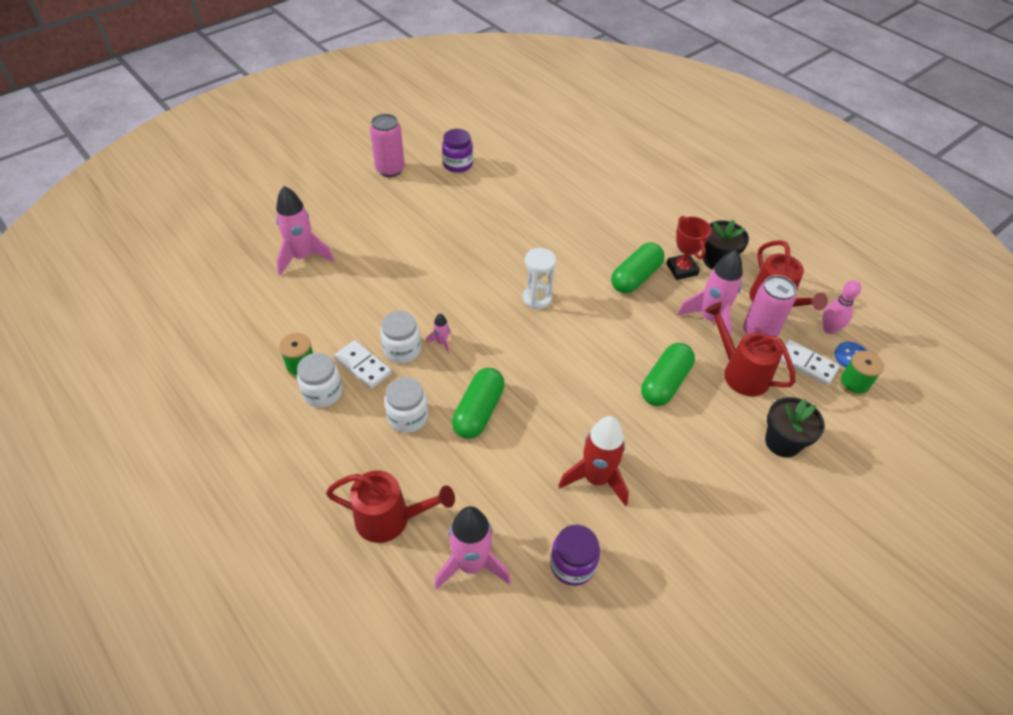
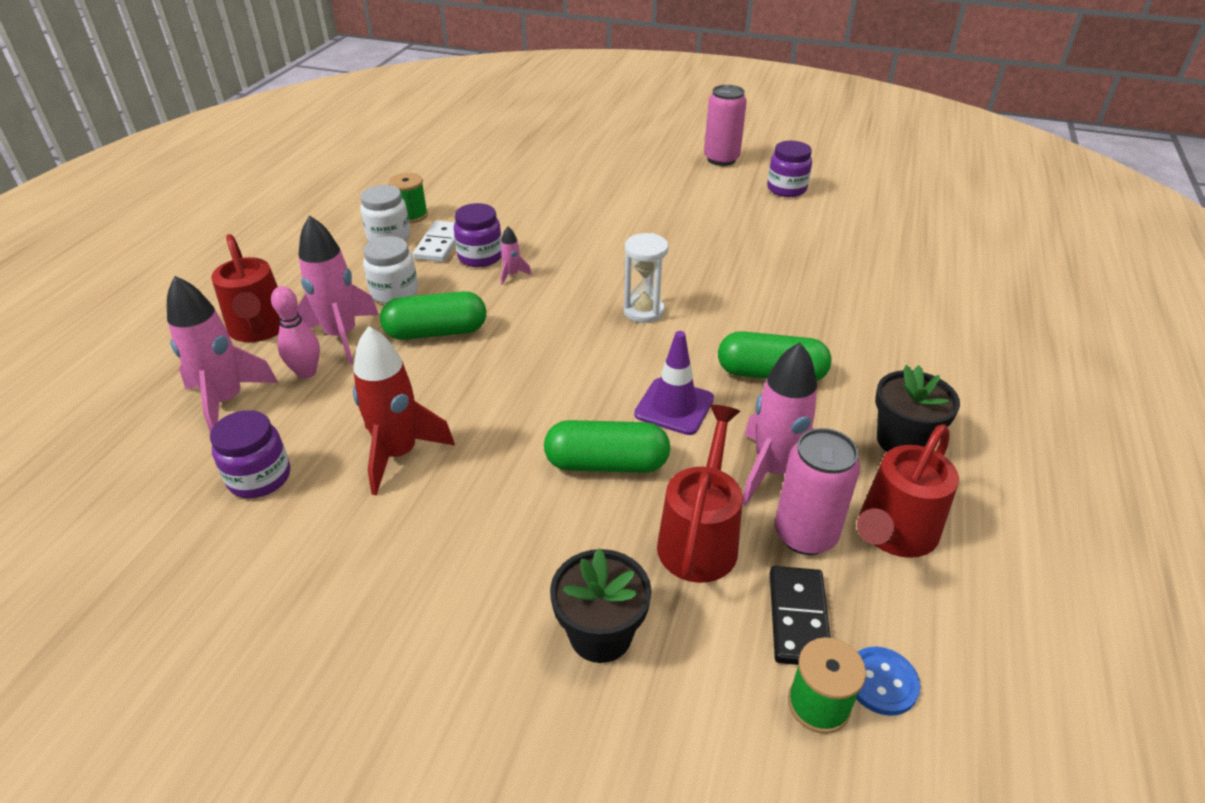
camera: 60 degrees right, 10 degrees down
pink rocket [276,186,334,276] -> pink rocket moved to [297,215,379,364]
white jar [380,311,421,363] -> purple jar [454,203,502,267]
red trophy [666,216,711,280] -> none
white domino [780,340,840,386] -> black domino [770,566,830,665]
pink bowling pin [823,280,861,334] -> pink bowling pin moved to [271,286,320,378]
none -> purple traffic cone [634,331,714,435]

